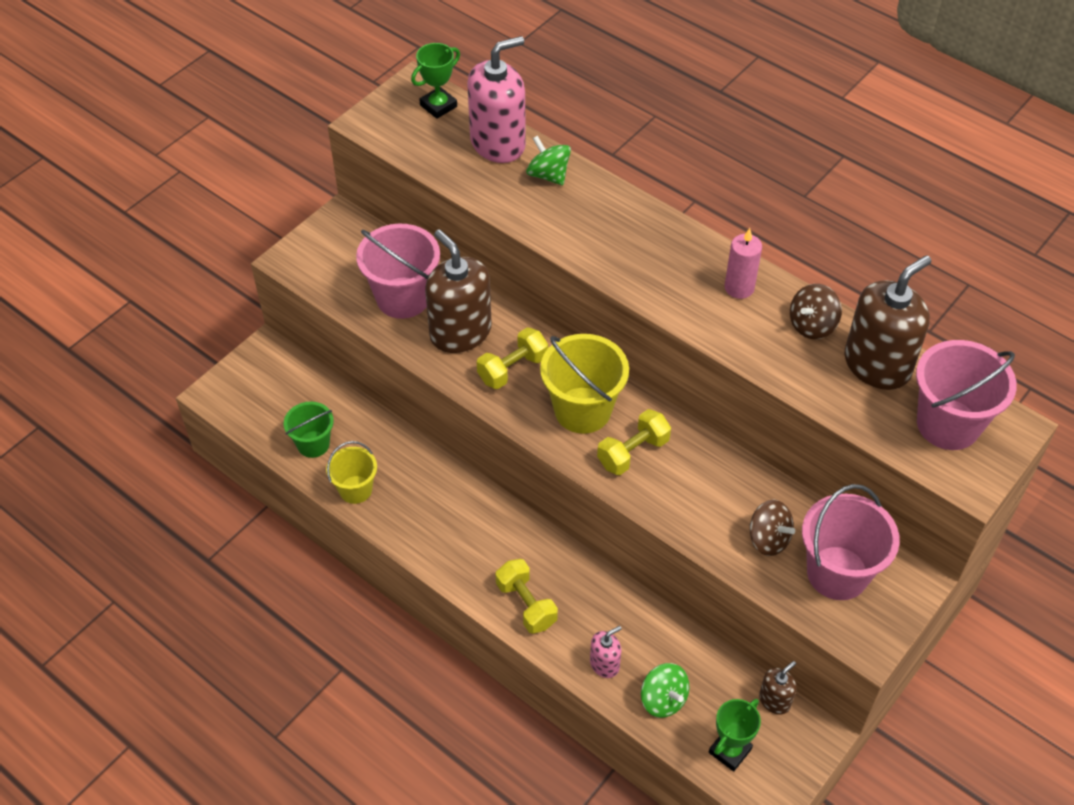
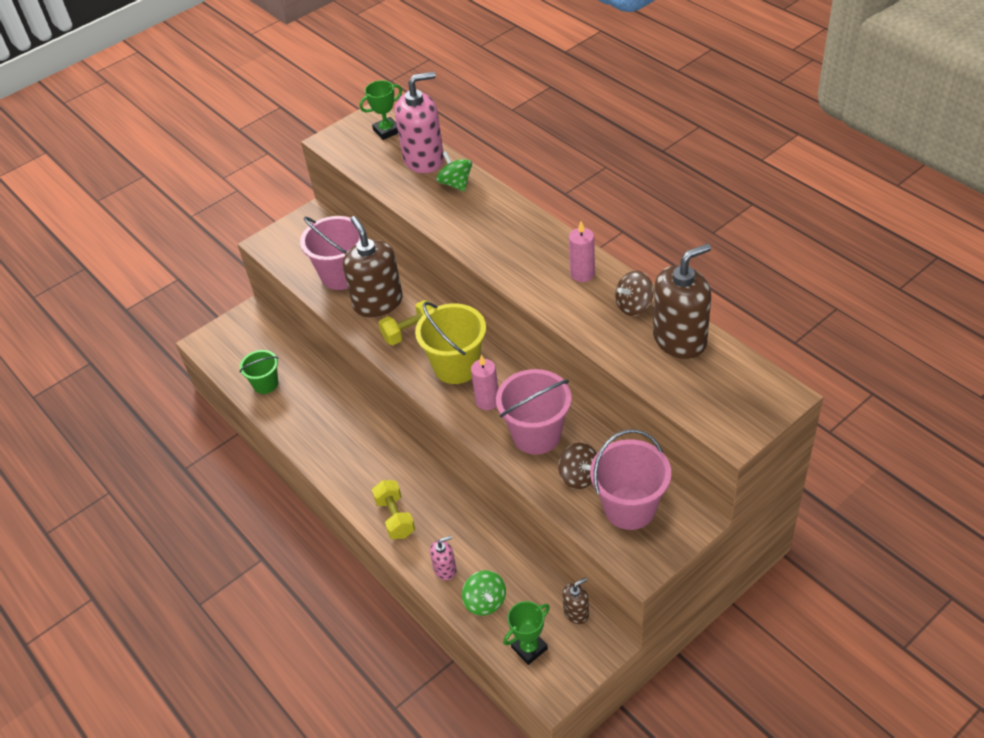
camera: 15 degrees right, 5 degrees down
yellow bucket [326,441,377,504] -> none
yellow dumbbell [597,409,671,475] -> pink candle [471,355,498,410]
pink bucket [916,340,1017,450] -> pink bucket moved to [496,369,572,455]

